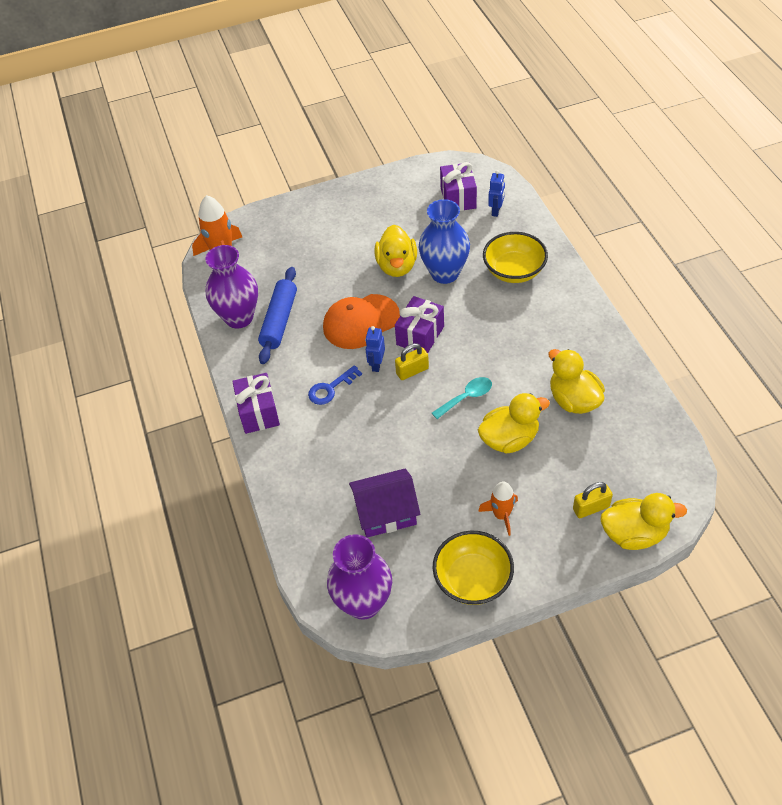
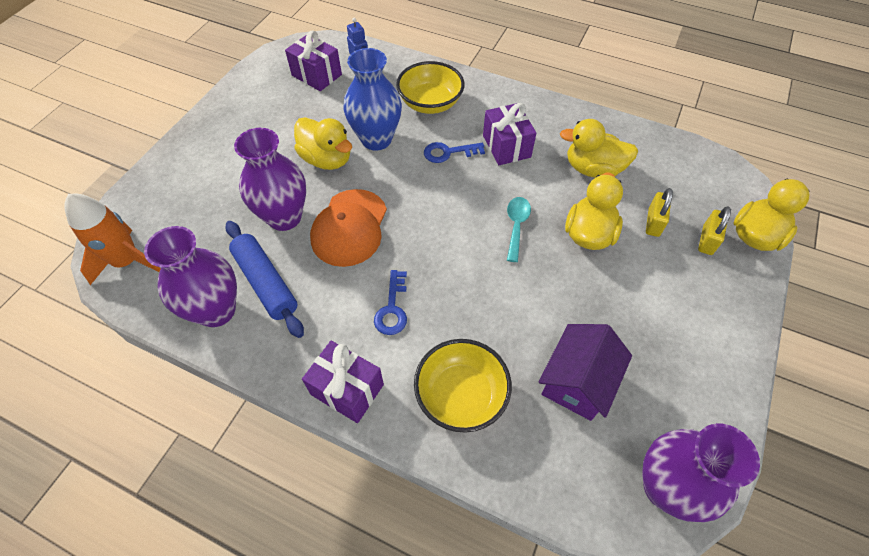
camera: 50 degrees left, 5 degrees up
blue robot [365,326,385,372] -> none
purple gift [395,296,444,353] -> purple gift moved to [483,103,536,165]
yellow padlock [395,343,429,380] -> yellow padlock moved to [646,188,673,237]
yellow bowl [433,531,514,605] -> yellow bowl moved to [414,339,512,433]
orange rocket [478,481,518,536] -> none
none -> purple vase [234,128,306,231]
none -> blue key [424,142,485,163]

